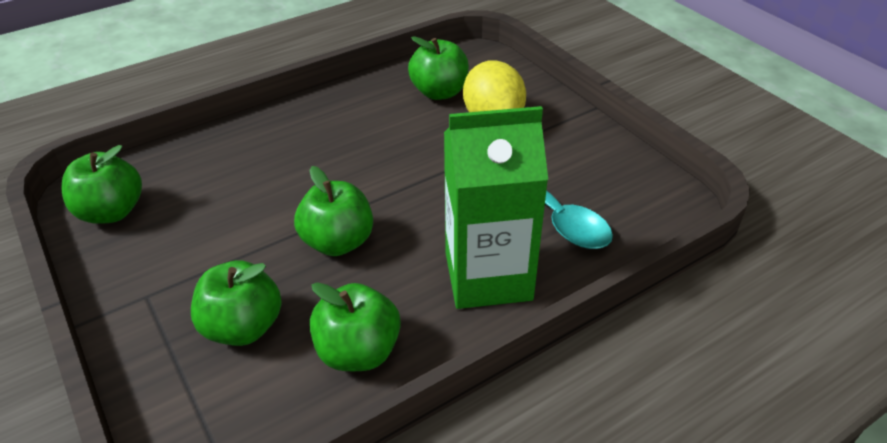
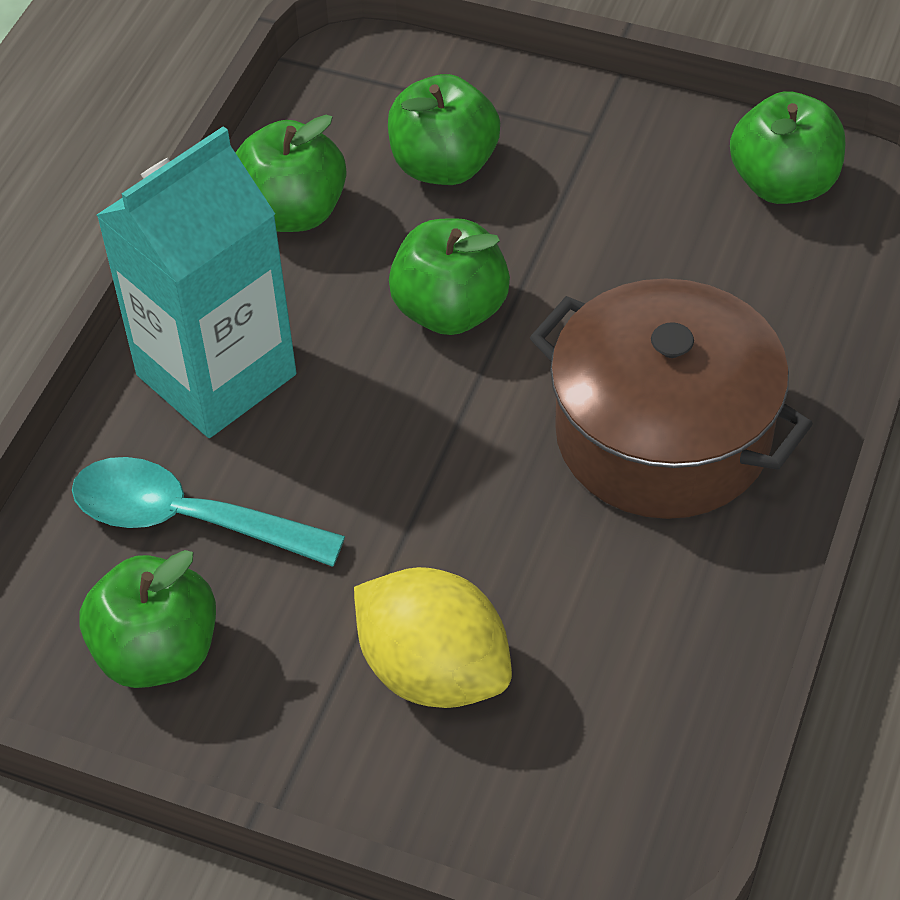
camera: 145 degrees right, 10 degrees up
green apple [408,36,469,100] -> green apple moved to [79,550,216,688]
green carton [444,106,548,309] -> turquoise carton [97,126,296,438]
none -> brown pot [530,279,813,519]

